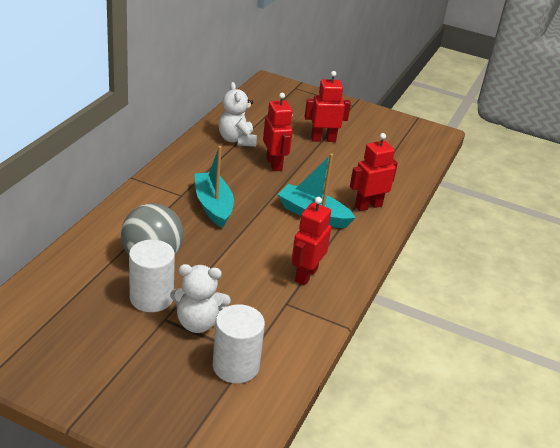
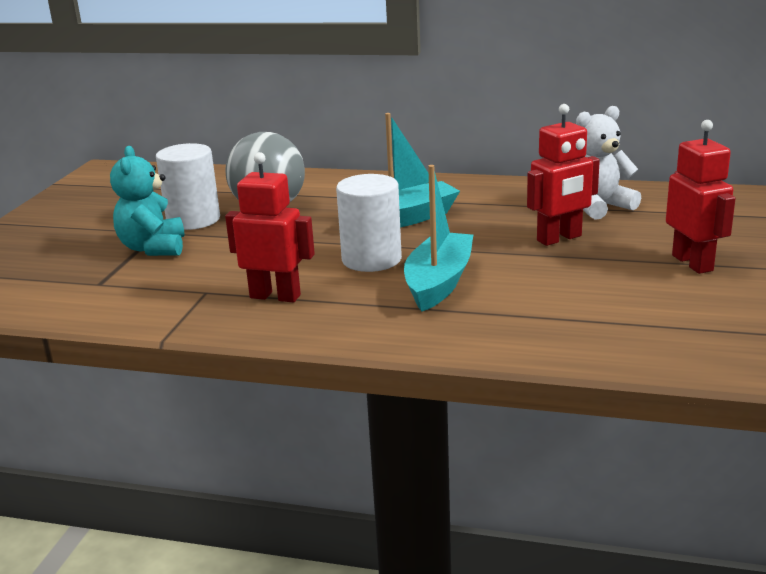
camera: 85 degrees right, 10 degrees down
white teddy bear [170,264,231,333] -> turquoise teddy bear [110,146,185,256]
white cylinder [213,304,265,383] -> white cylinder moved to [336,174,402,272]
red robot [350,133,398,211] -> none

